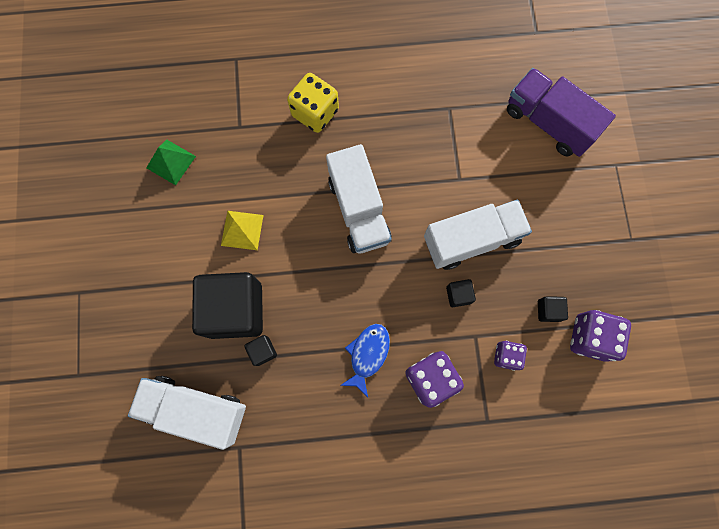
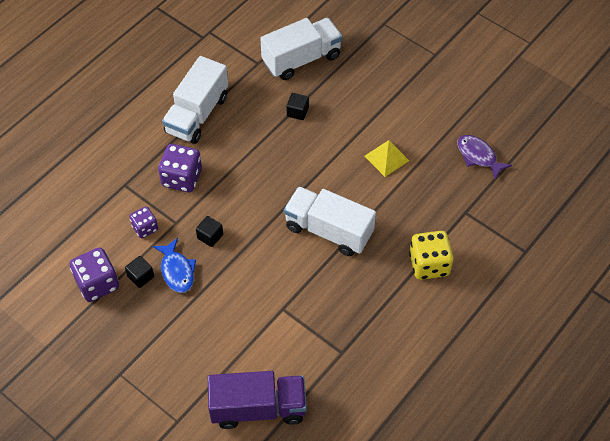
camera: 135 degrees right, 20 degrees down
green pyramid [146,140,196,185] -> purple fish [457,135,512,180]
black cube [192,272,263,339] -> none
blue fish [340,324,390,397] -> blue fish moved to [153,238,196,293]
white truck [424,200,532,270] -> white truck moved to [162,56,228,144]

